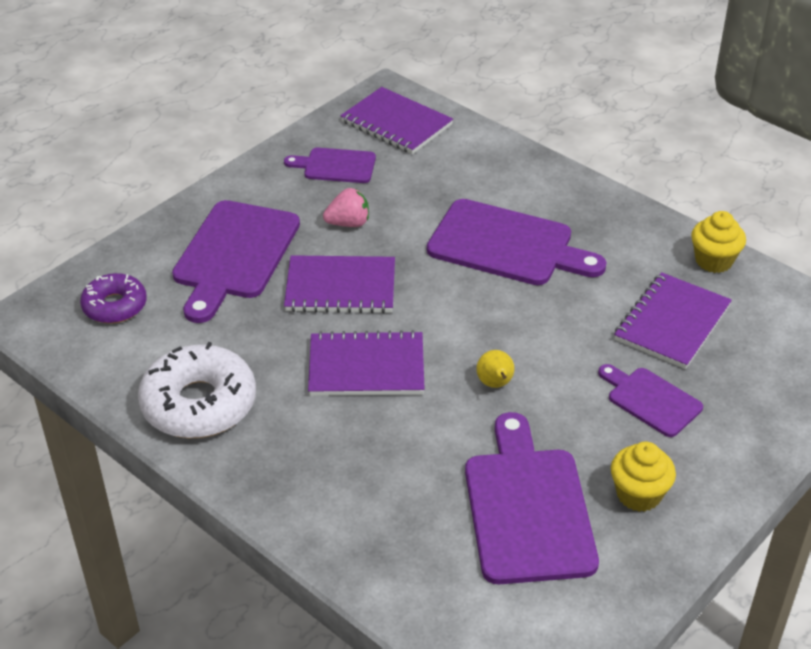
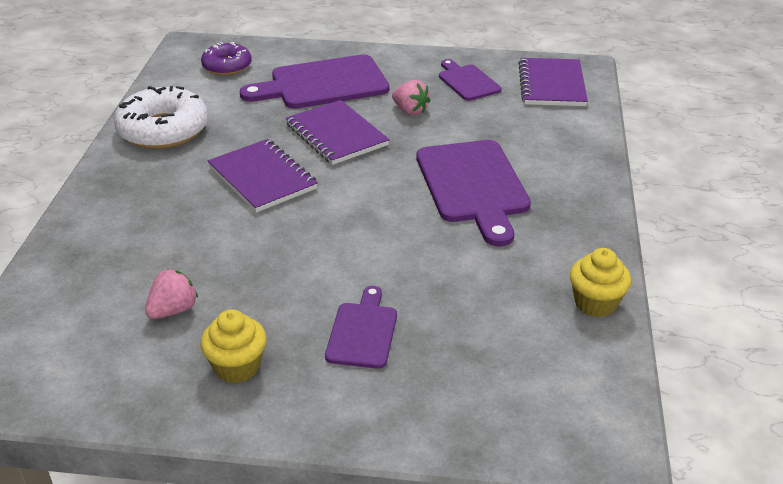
camera: 55 degrees right, 5 degrees down
purple cutting board [465,412,599,584] -> pink strawberry [145,269,198,319]
yellow pear [476,350,514,388] -> none
purple notebook [614,272,732,369] -> none

